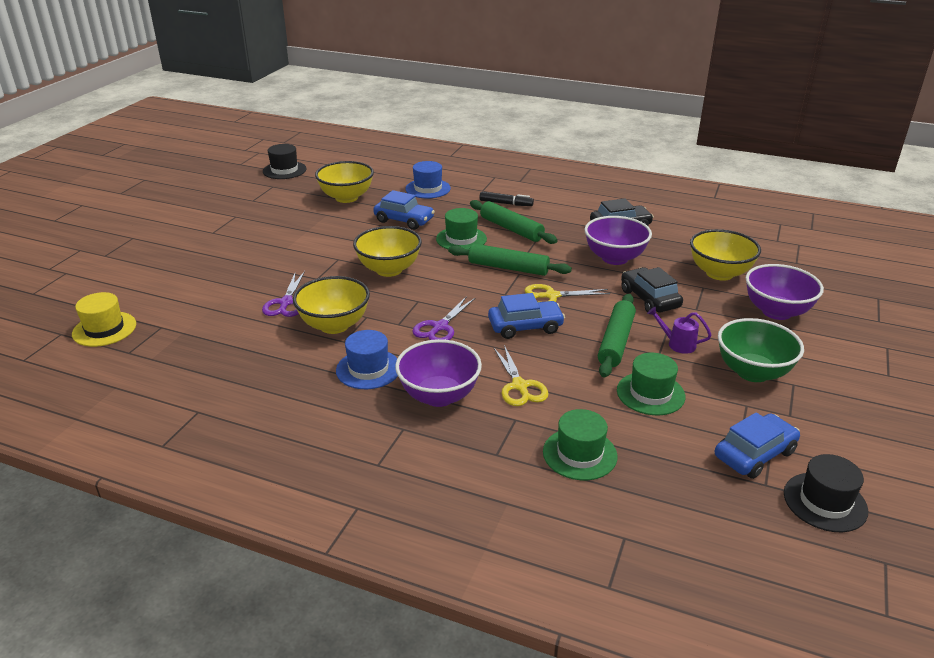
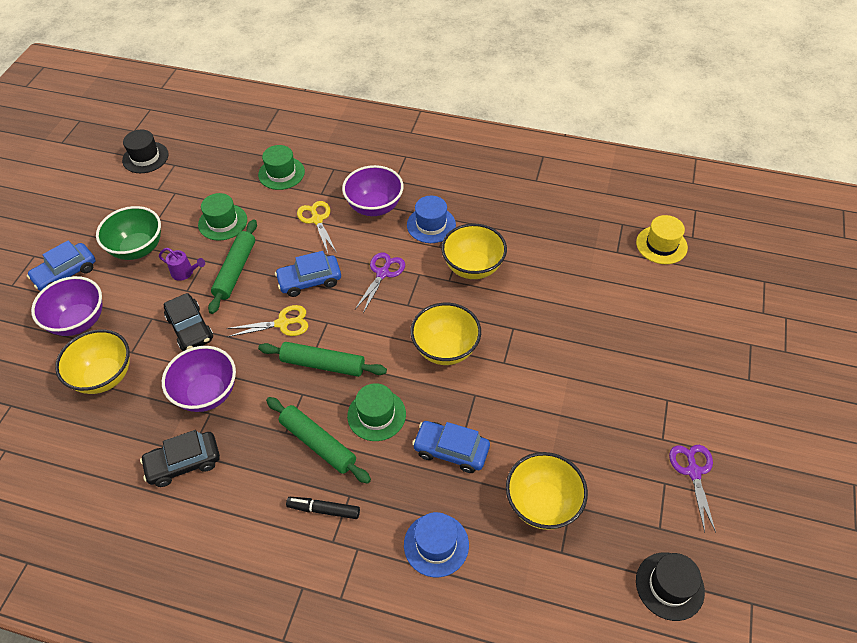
camera: 175 degrees right, 20 degrees up
purple scissors [262,271,305,317] -> purple scissors moved to [669,445,716,533]
blue car [715,412,800,479] -> blue car moved to [27,240,96,291]

